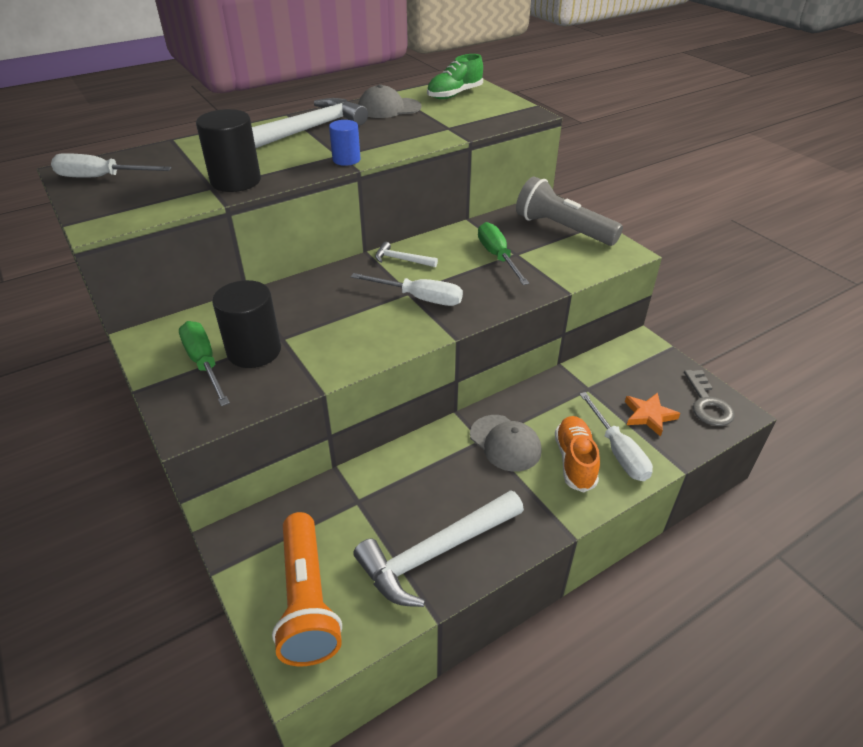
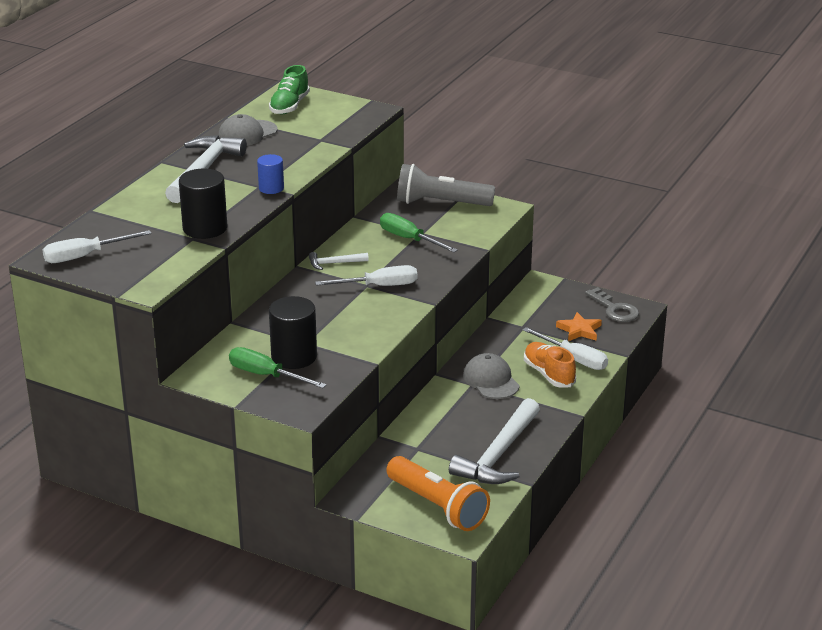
camera: 30 degrees left, 10 degrees down
grey cap [470,415,542,472] -> grey cap turned 135 degrees counterclockwise [463,353,520,399]

